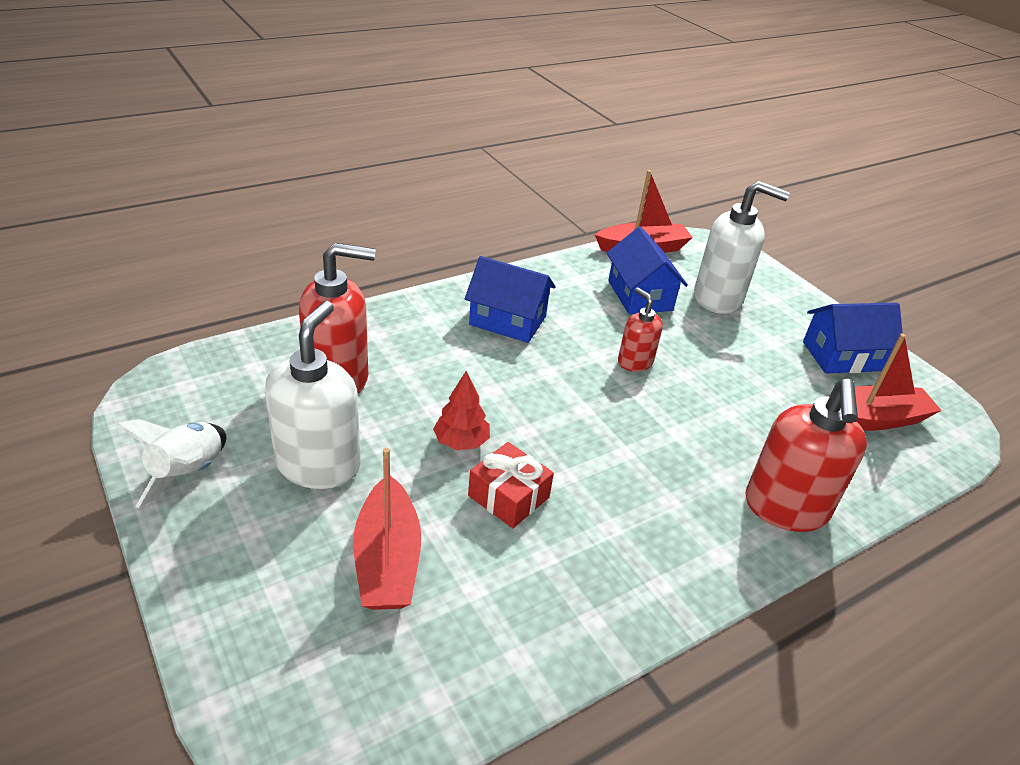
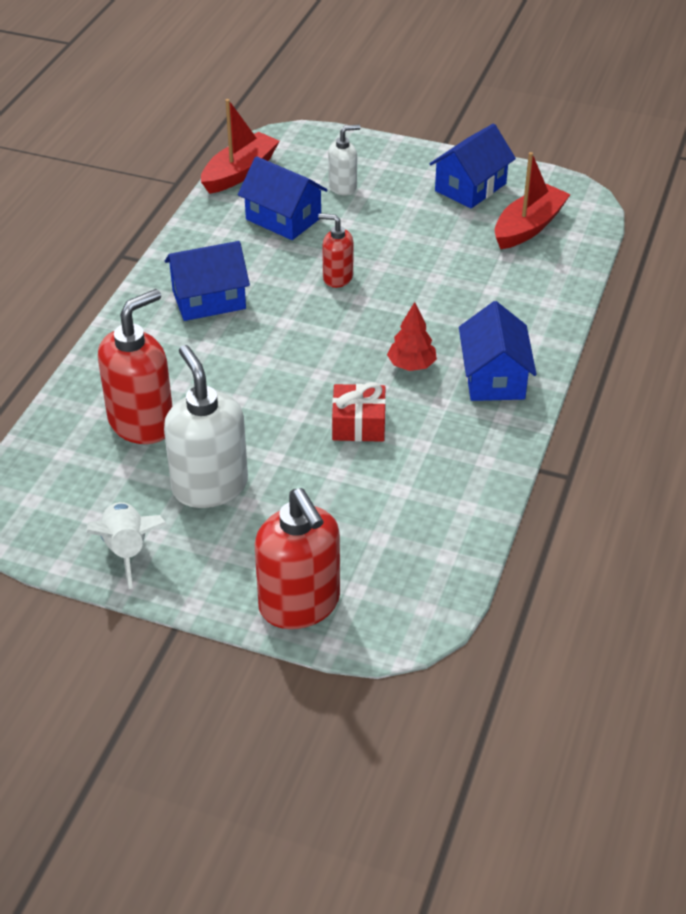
camera: 35 degrees left, 5 degrees up
red boat [353,448,421,610] -> none
red tree [433,371,490,450] -> red tree moved to [387,302,437,371]
white soap dispenser [694,181,790,314] -> white soap dispenser [328,125,361,196], size x0.55
red soap dispenser [746,379,867,532] -> red soap dispenser moved to [255,488,340,629]
none -> blue house [459,301,537,401]

